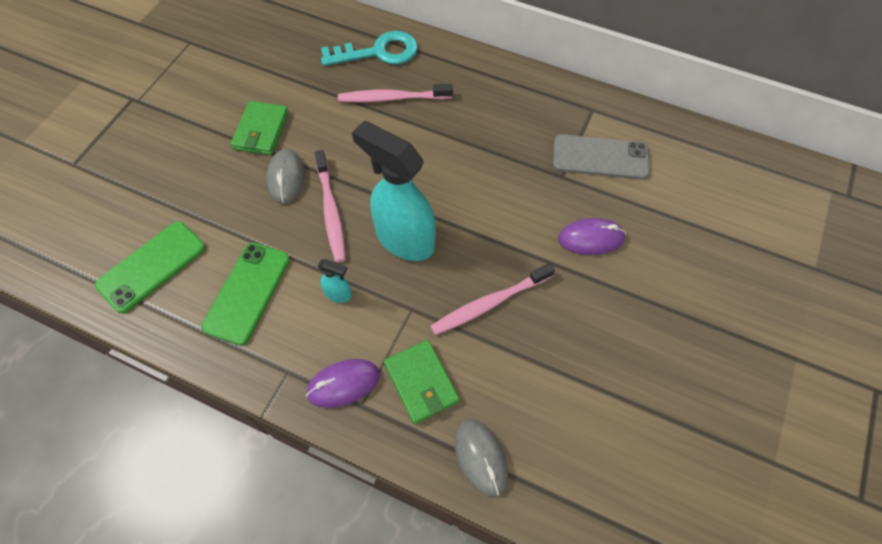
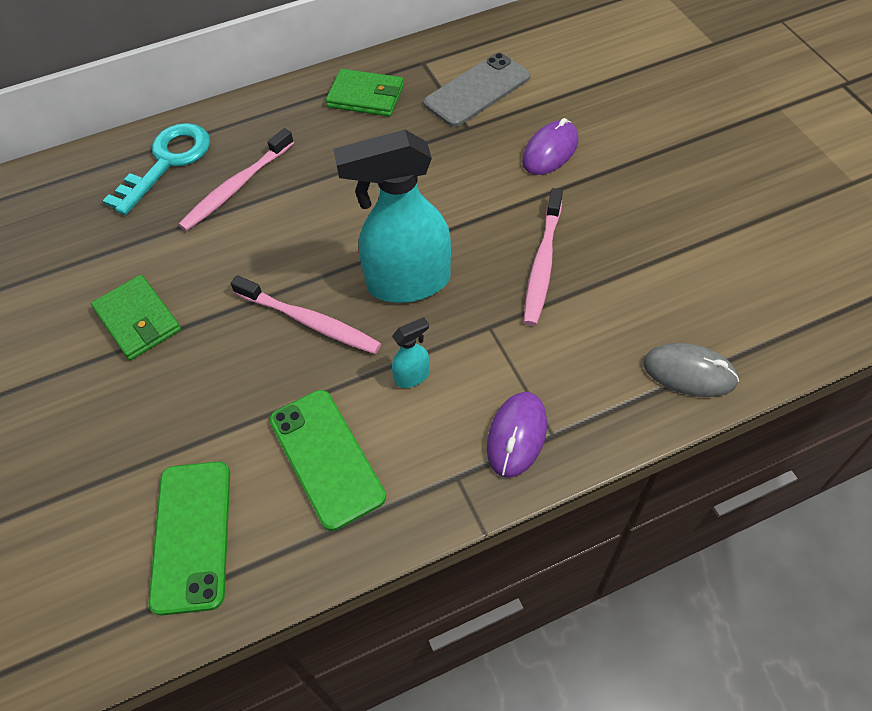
camera: 45 degrees left, 5 degrees down
grey mouse [267,149,304,204] -> none
green wallet [384,340,460,424] -> green wallet moved to [326,69,404,117]

